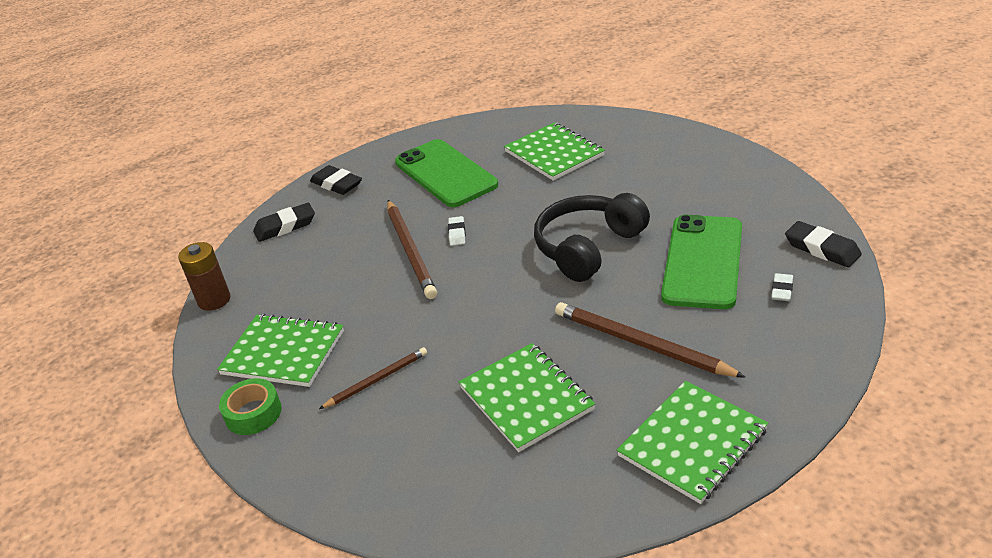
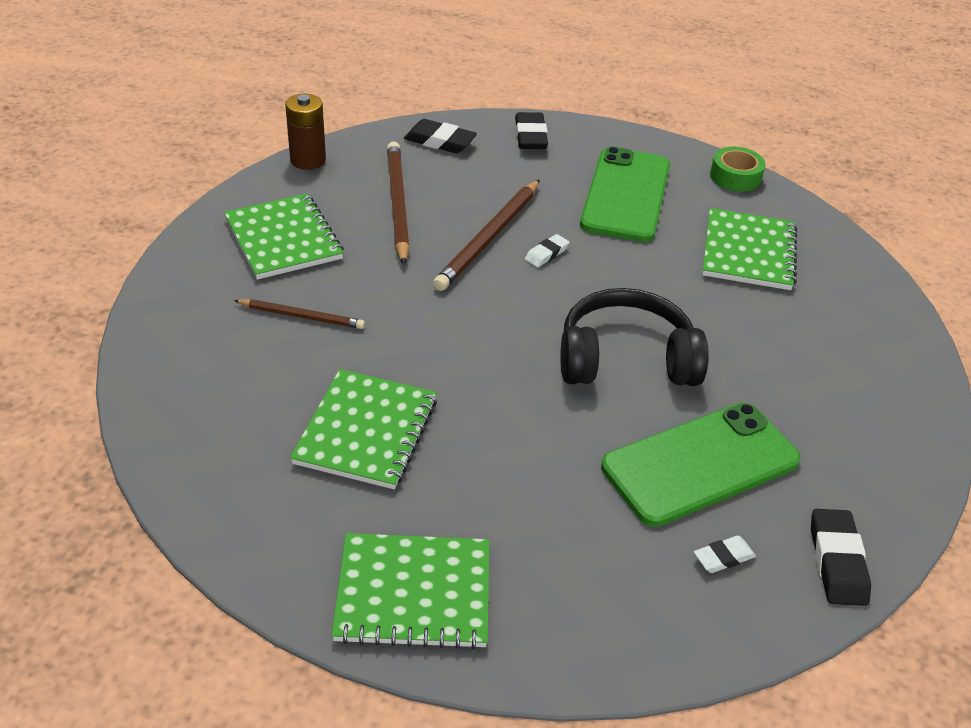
camera: 40 degrees right, 5 degrees up
green tape [219,378,282,435] -> green tape moved to [710,147,766,192]
brown pencil [555,302,746,378] -> brown pencil moved to [387,141,410,265]

